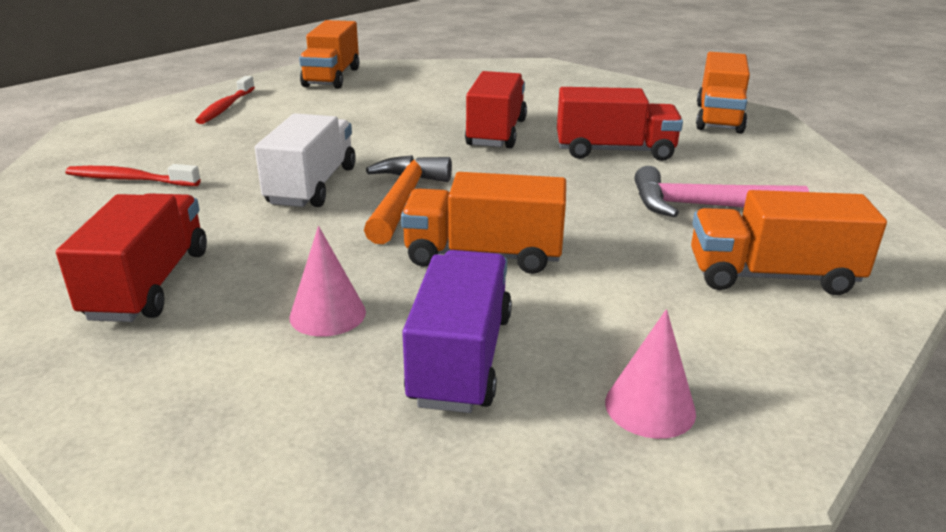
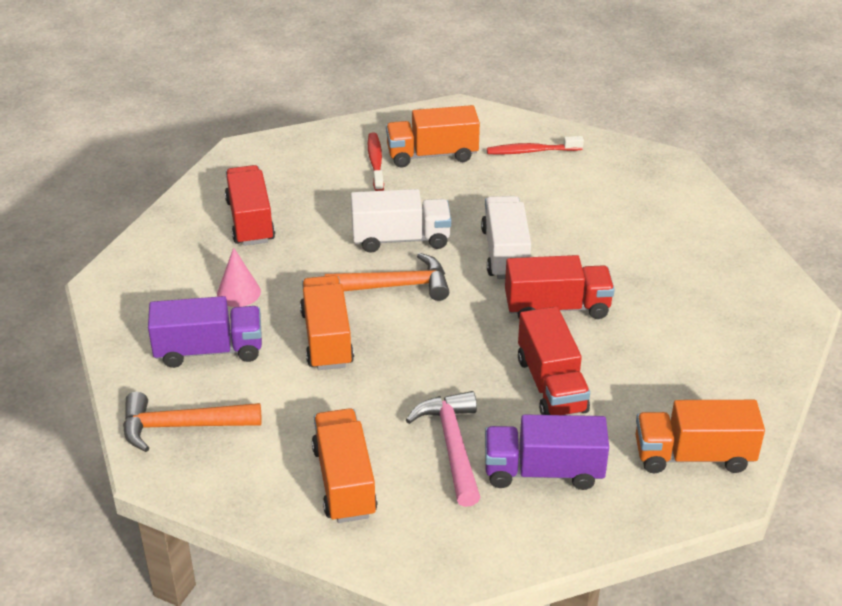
camera: 75 degrees right, 10 degrees up
red truck [56,193,207,322] -> red truck turned 90 degrees counterclockwise [225,165,275,246]
orange truck [299,20,359,89] -> orange truck moved to [386,105,480,167]
pink cone [605,309,696,439] -> orange hammer [123,392,262,452]
none -> white truck [481,196,531,279]
none -> purple truck [485,414,609,490]

